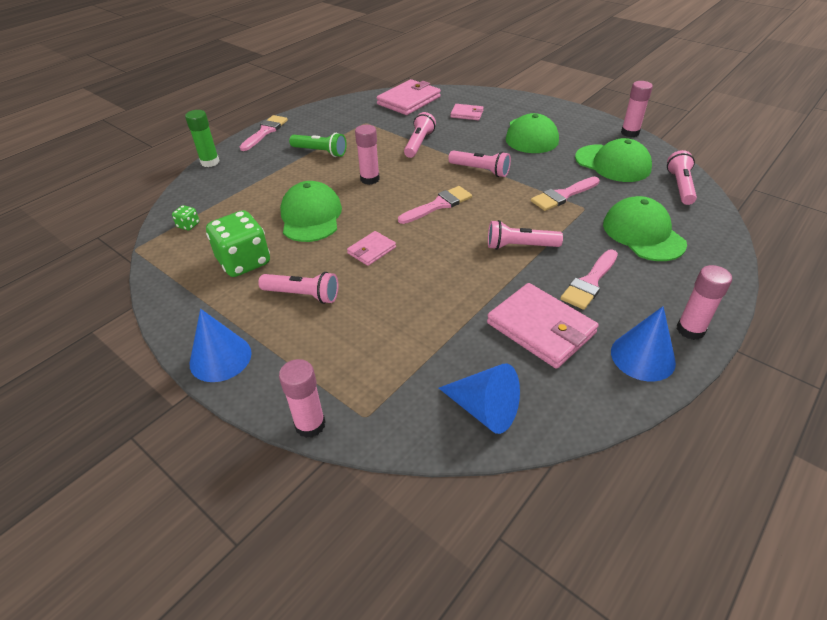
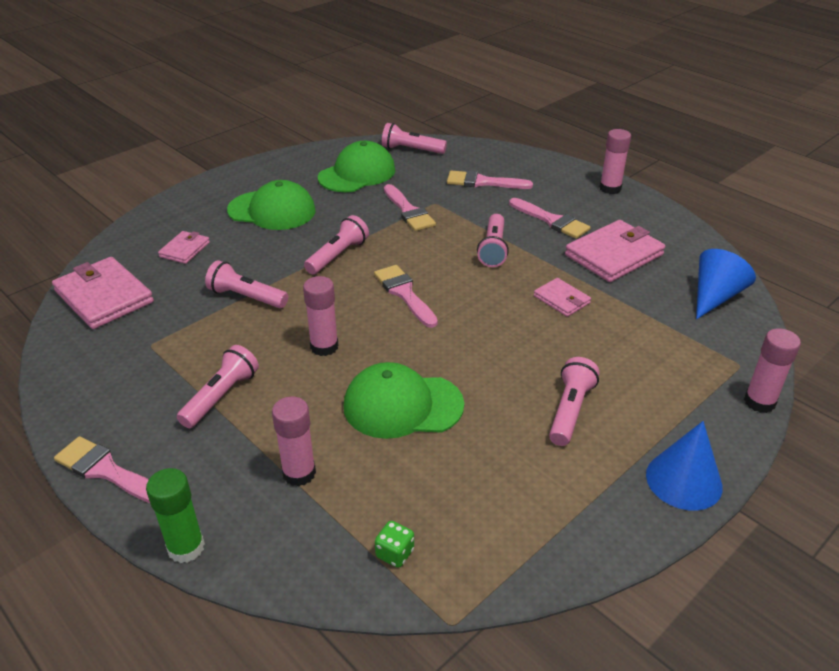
camera: 85 degrees left, 5 degrees down
green dice [206,210,270,277] -> none
green flashlight [289,133,347,157] -> pink flashlight [177,345,259,428]
pink wallet [347,231,396,266] -> pink wallet moved to [534,278,591,317]
green cap [603,196,687,261] -> pink brush [447,171,533,189]
blue cone [611,306,676,381] -> none
pink glue stick [621,81,653,137] -> pink glue stick moved to [272,396,316,487]

